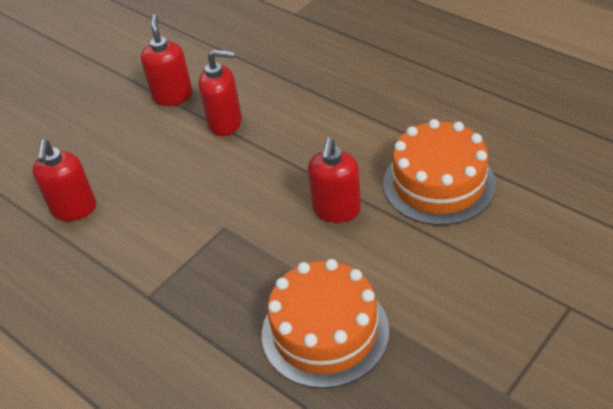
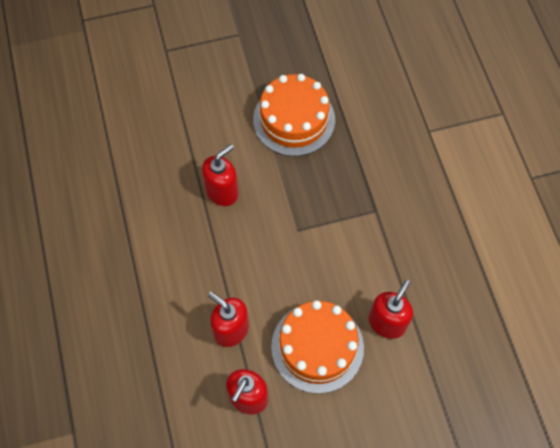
camera: 150 degrees left, 20 degrees up
orange cake [383,119,496,225] -> orange cake moved to [271,300,364,394]

